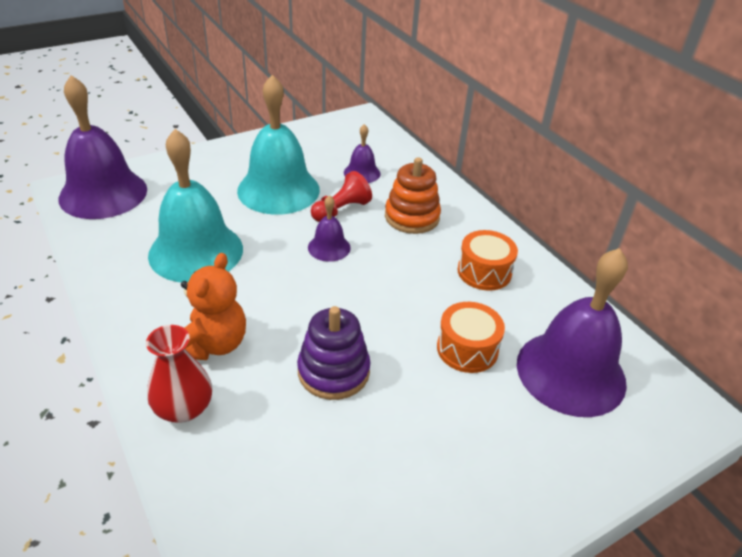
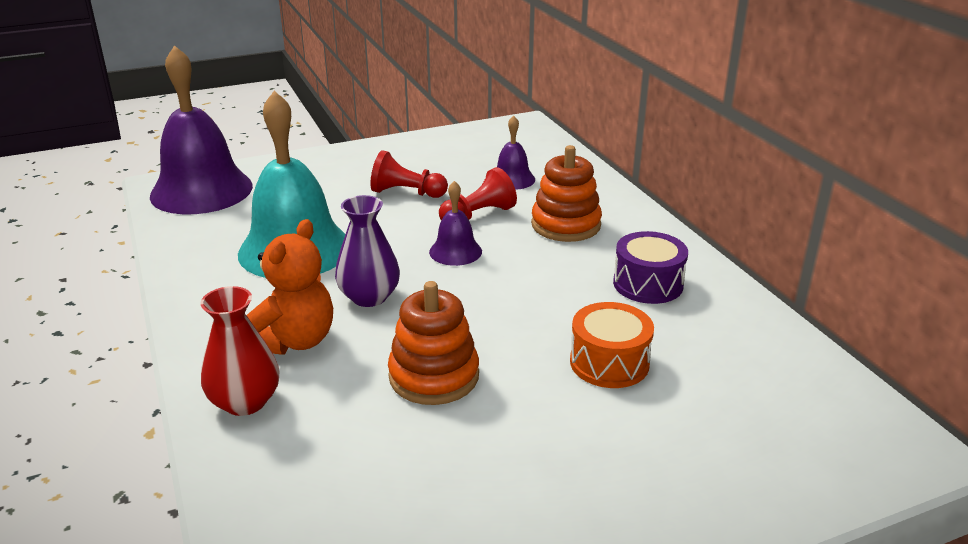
camera: 10 degrees right, 10 degrees down
turquoise bell [237,75,320,215] -> red pawn [370,150,448,198]
purple stacking toy [297,306,371,400] -> orange stacking toy [388,281,479,405]
orange drum [458,230,518,291] -> purple drum [613,231,688,304]
purple bell [517,248,628,417] -> none
none -> purple vase [335,195,400,307]

